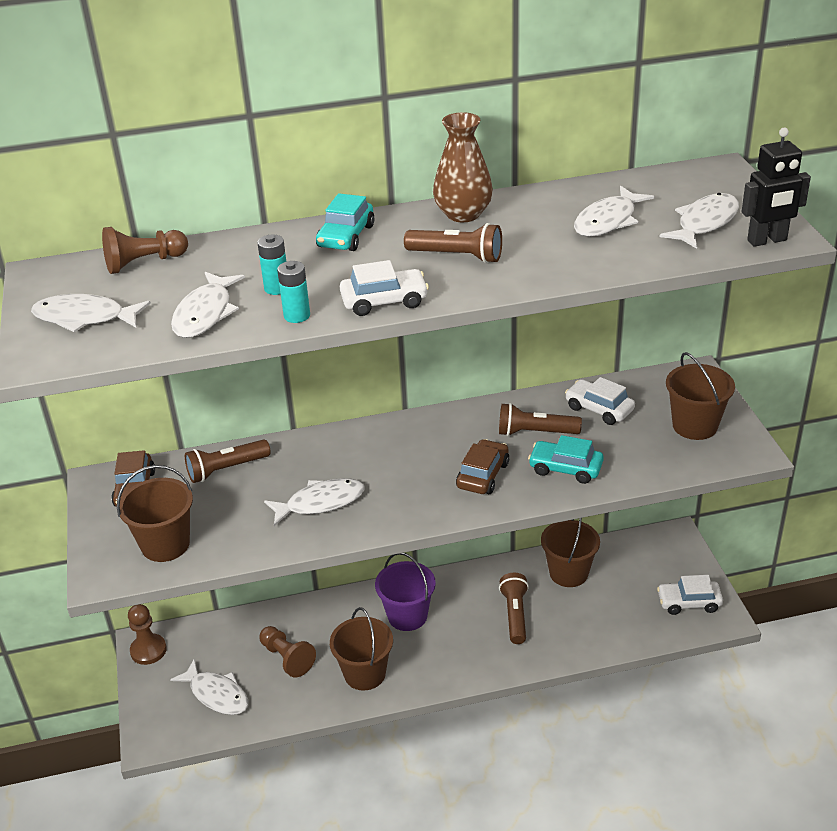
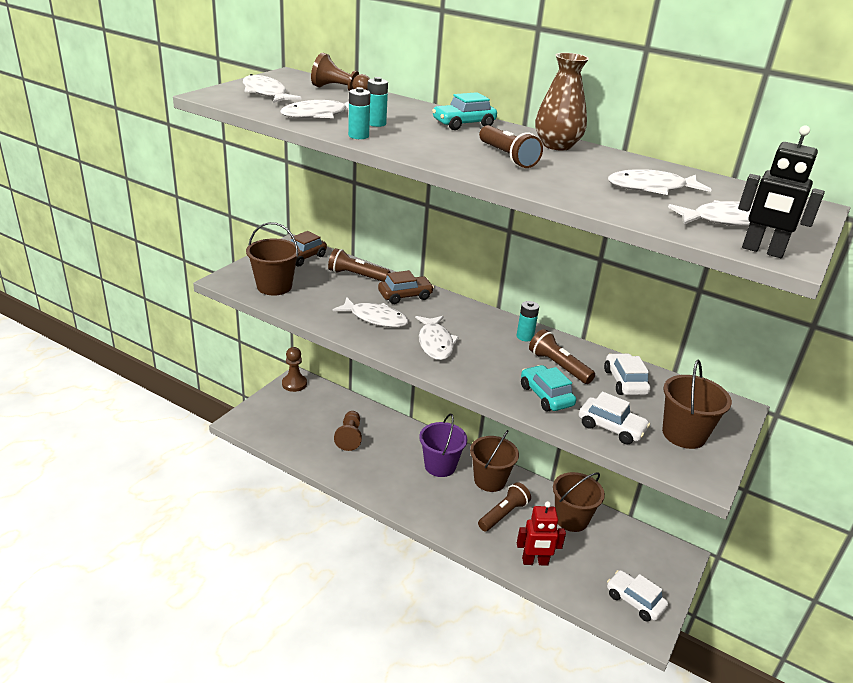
camera: 40 degrees right, 5 degrees down
white fish [170,659,248,715] -> white fish moved to [415,316,459,360]
brown bucket [330,607,393,691] -> brown bucket moved to [470,430,519,492]
white car [340,260,429,316] -> white car moved to [579,391,650,444]
brown car [456,439,509,494] -> brown car moved to [378,270,434,304]
none -> turquoise battery [517,301,539,341]
none -> red robot [517,501,566,566]

